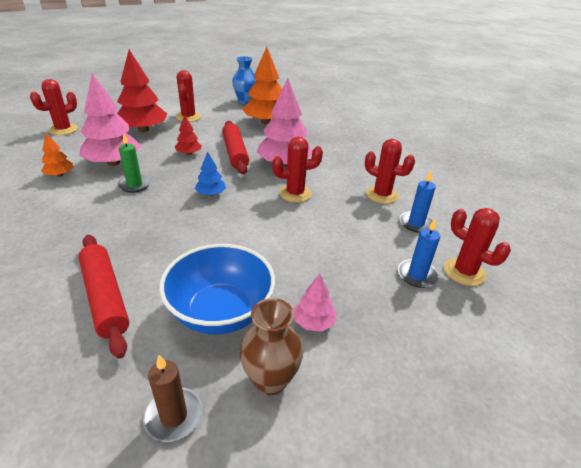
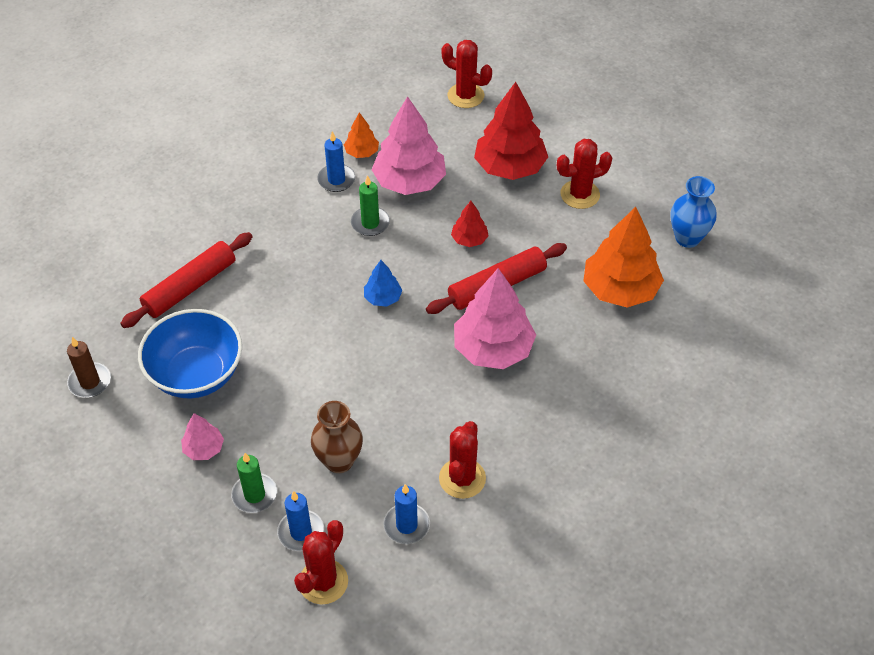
camera: 75 degrees right, 15 degrees up
brown vase [239,298,303,395] -> brown vase moved to [311,401,363,473]
red cactus [272,137,323,202] -> none
none -> green candle [231,453,277,513]
none -> blue candle [317,132,355,192]

